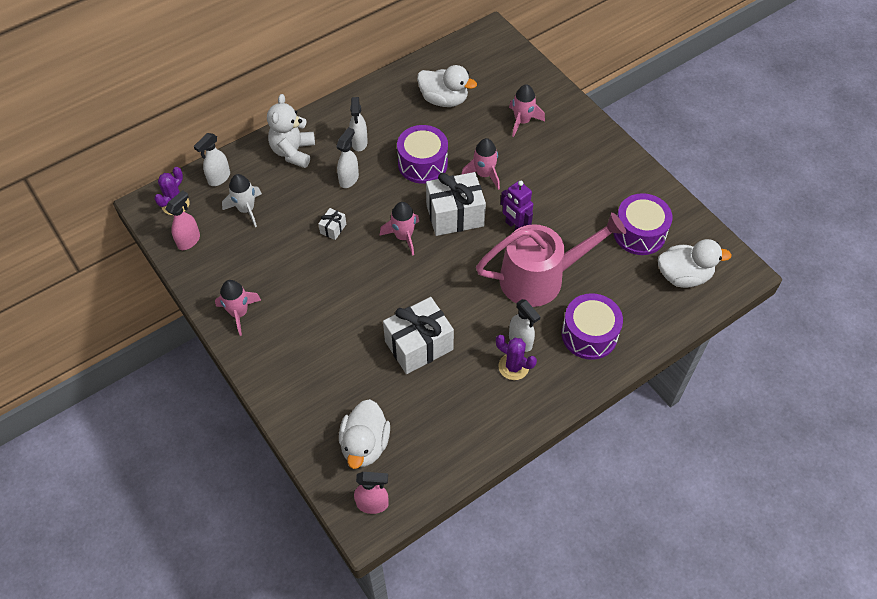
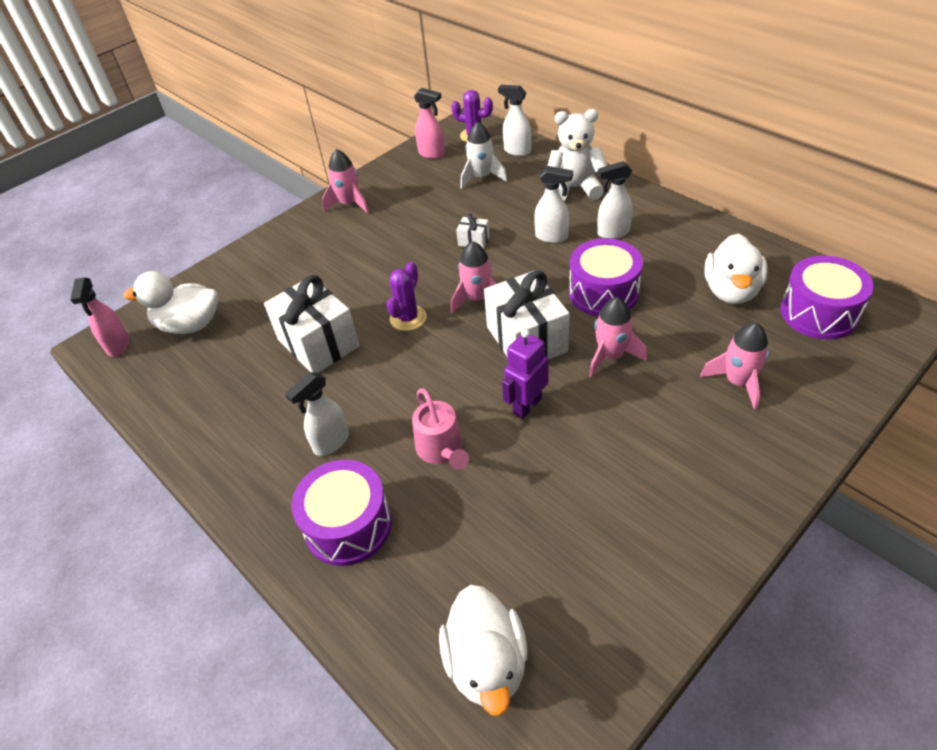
camera: 85 degrees right, 10 degrees down
pink watering can [476,212,626,307] -> pink watering can [412,388,469,470], size x0.51
purple cactus [496,335,537,380] -> purple cactus moved to [386,262,427,331]
purple drum [613,193,672,255] -> purple drum moved to [780,256,874,339]

